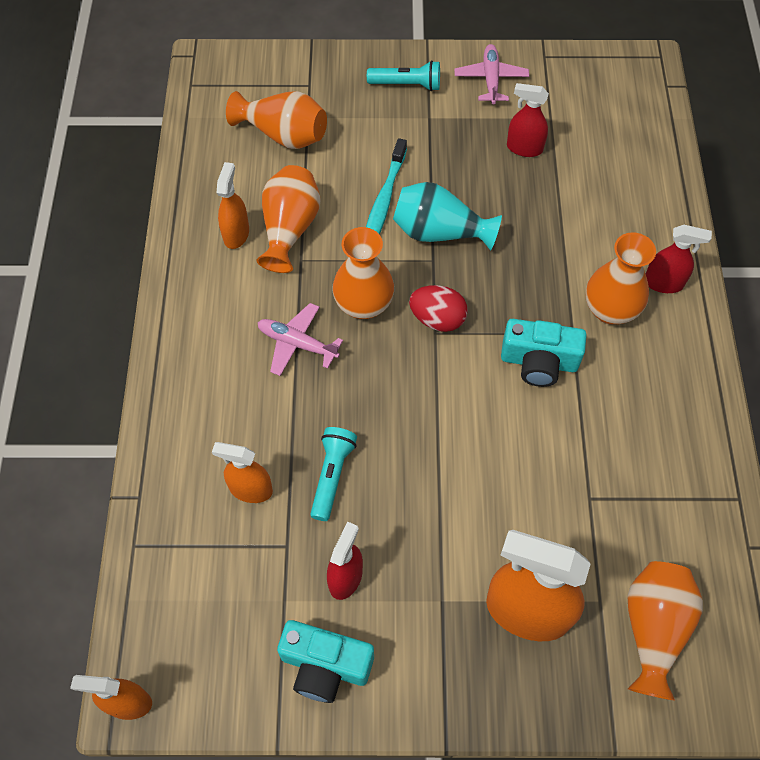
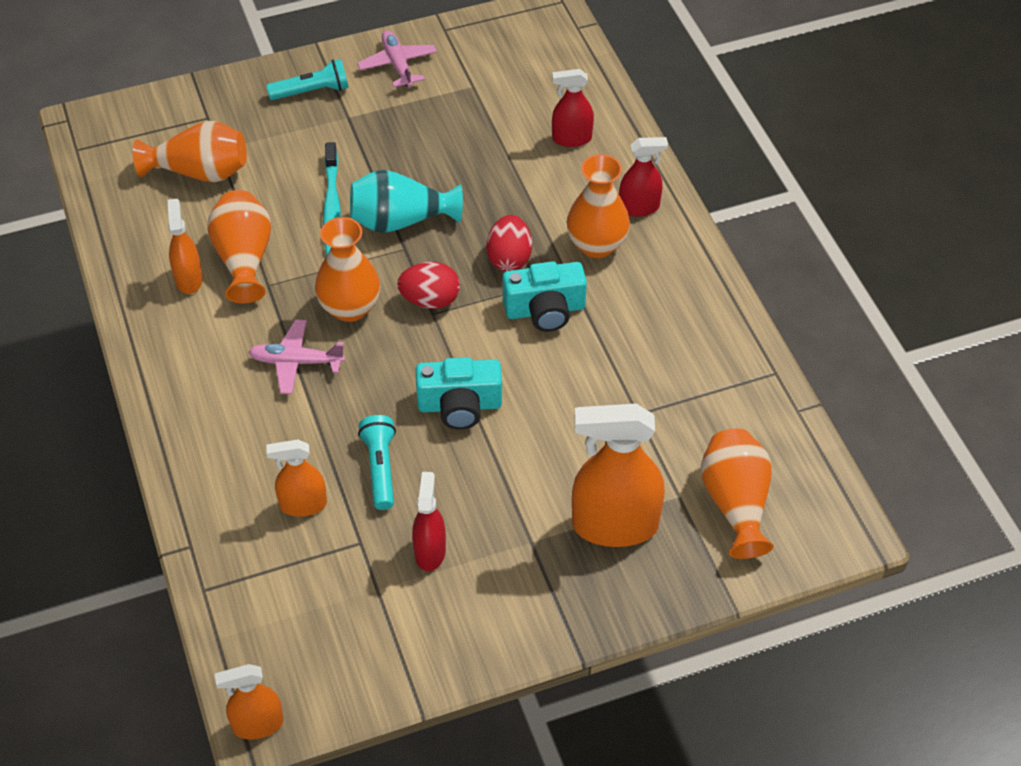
camera: 20 degrees left, 10 degrees down
turquoise camera [277,620,374,703] -> turquoise camera moved to [416,357,502,429]
red spray bottle [507,83,549,157] -> red spray bottle moved to [552,69,594,147]
none -> red egg [486,215,532,271]

